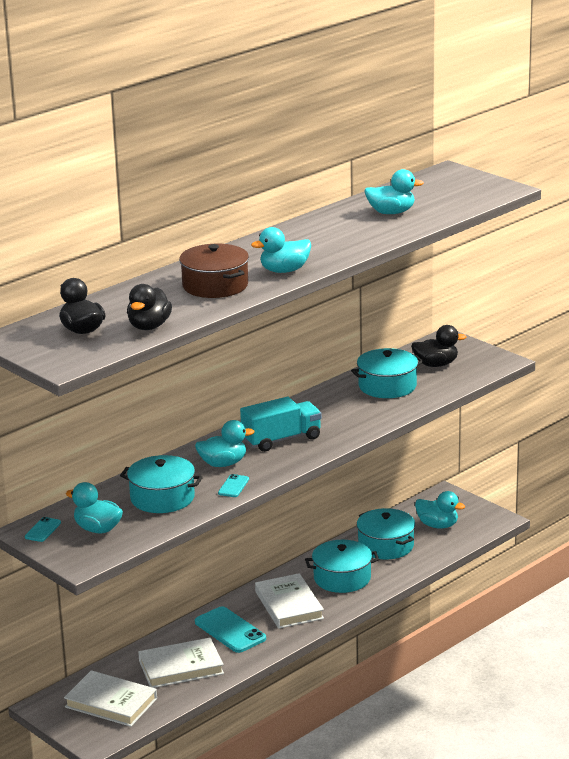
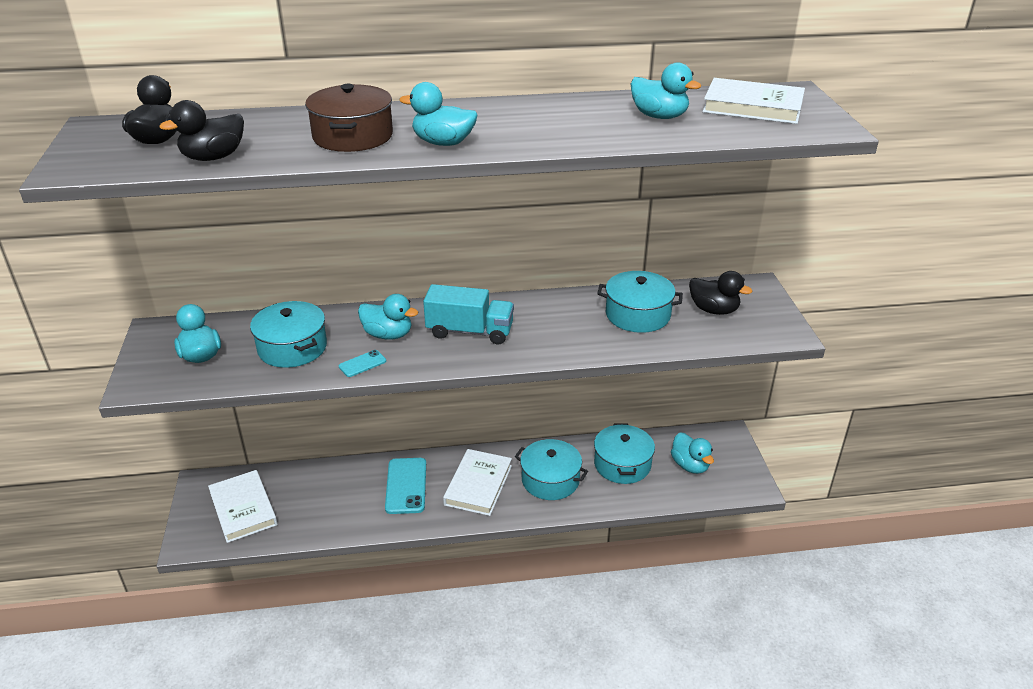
camera: 35 degrees right, 10 degrees up
turquoise phone [25,517,61,542] -> none
white book [138,638,224,688] -> white book moved to [702,78,805,124]

